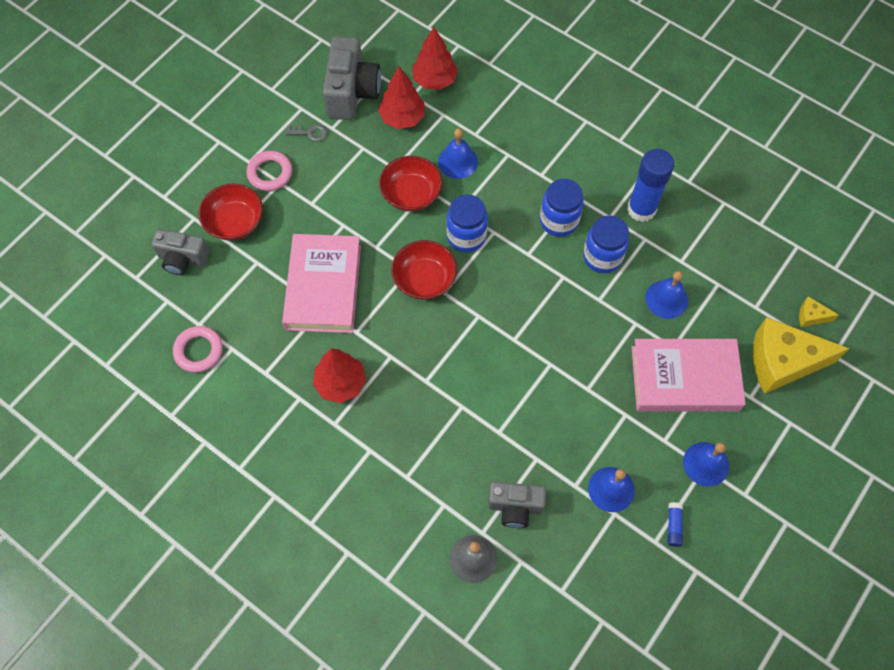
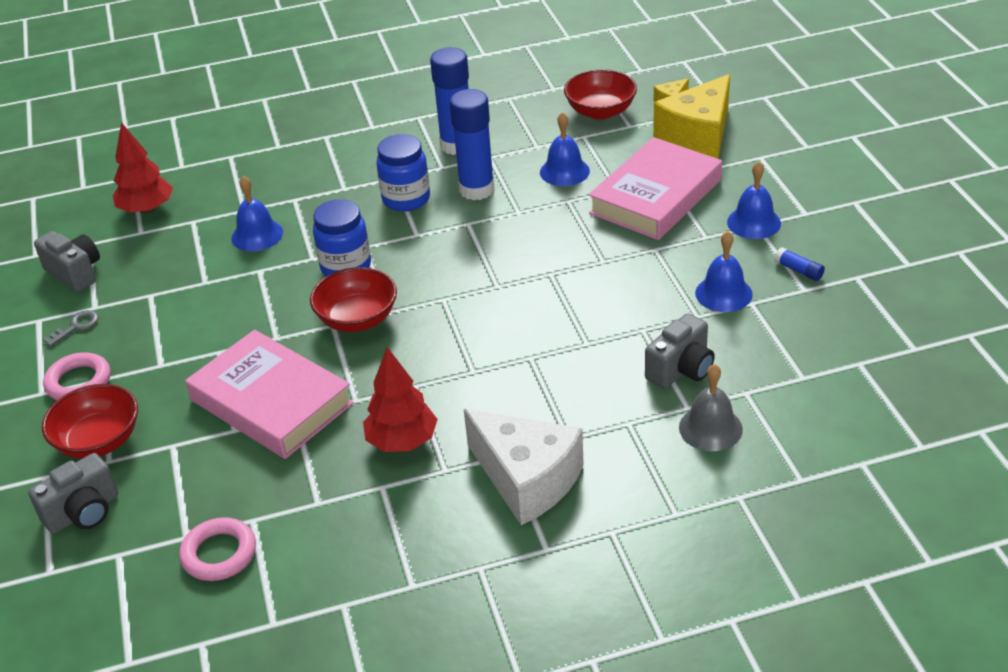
camera: 50 degrees left, 25 degrees down
grey camera [322,36,381,120] -> grey camera [34,231,100,292], size x0.64
red tree [378,66,425,129] -> none
red bowl [379,156,442,212] -> red bowl moved to [564,69,637,120]
blue jar [583,216,629,273] -> blue glue stick [449,89,494,200]
none -> white cheese [464,409,584,525]

